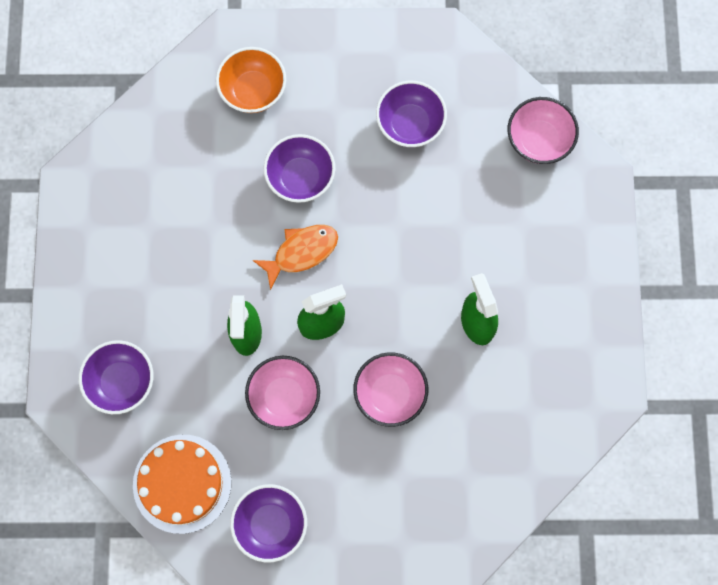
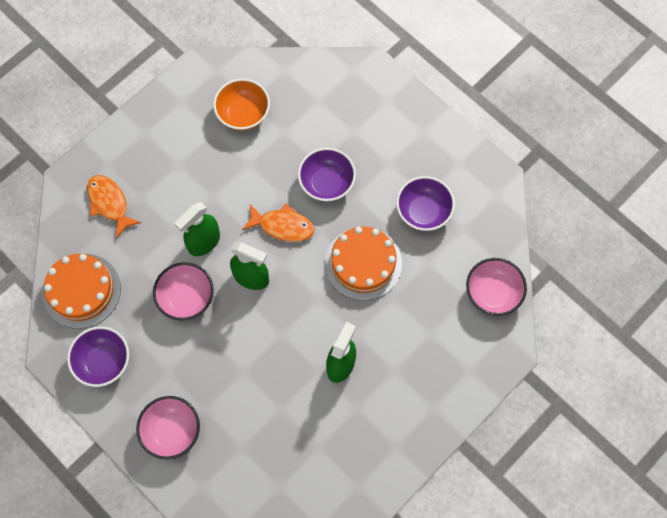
camera: 45 degrees right, 5 degrees down
purple bowl [79,340,153,414] -> orange fish [87,175,141,238]
orange bowl [216,47,286,113] -> orange bowl moved to [213,78,270,131]
pink bowl [353,352,428,427] -> pink bowl moved to [136,396,200,459]
none -> orange cake [325,227,402,301]

